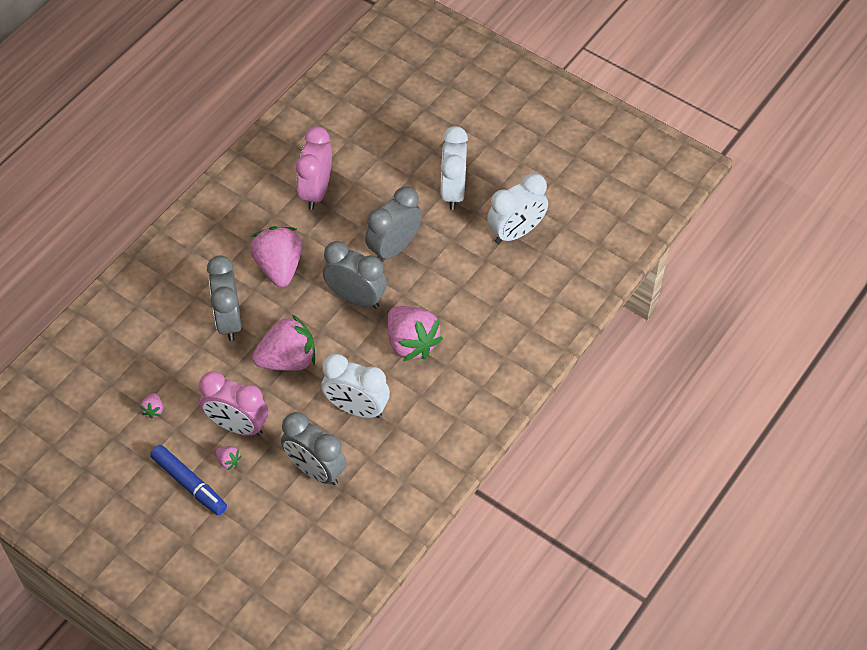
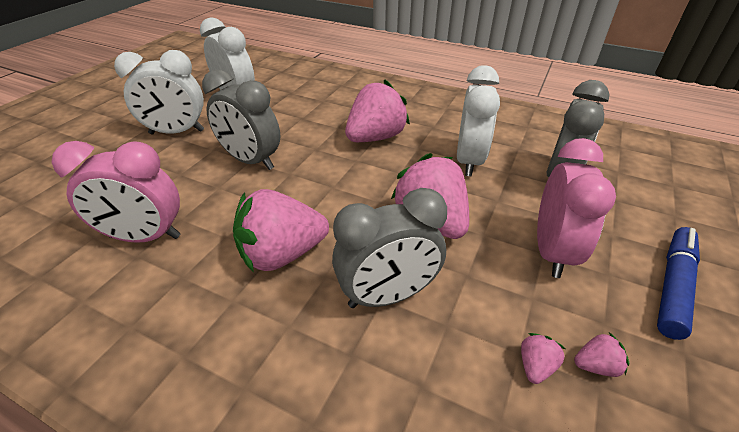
camera: 100 degrees left, 15 degrees down
pink strawberry [216,446,242,470] -> pink strawberry moved to [521,333,565,384]
grey clock [323,241,387,309] -> none

